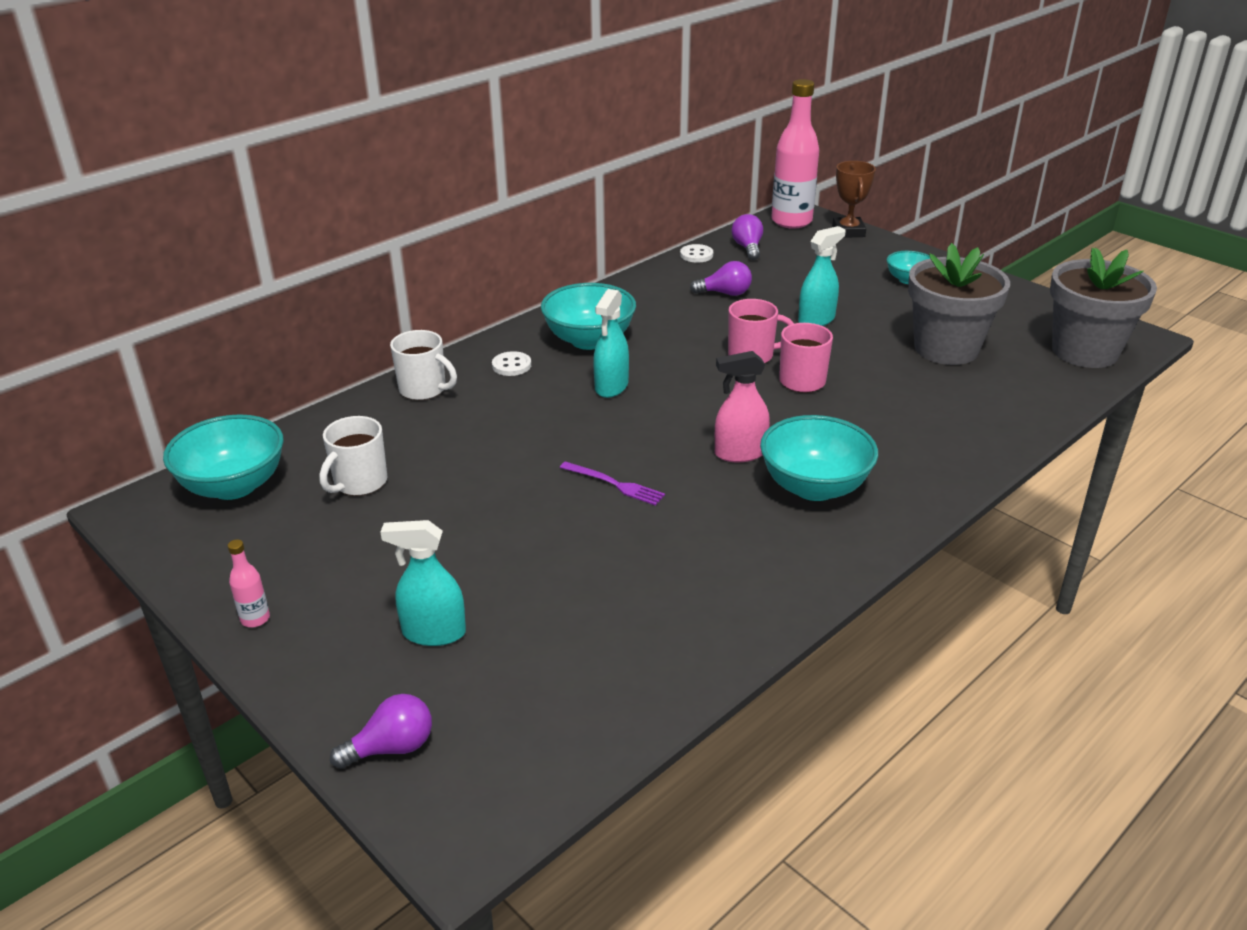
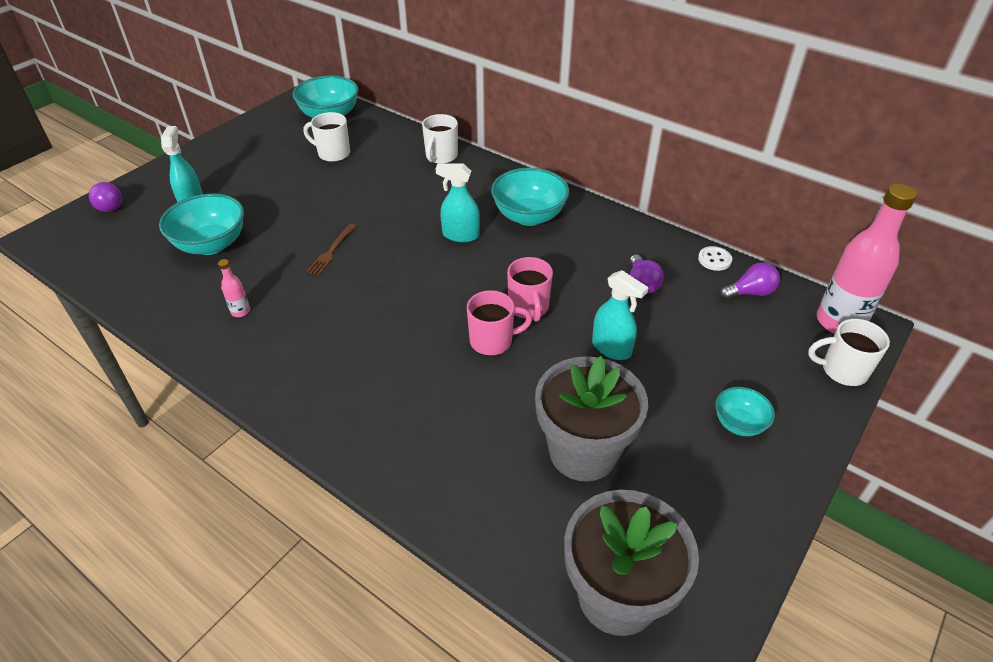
camera: 80 degrees right, 10 degrees up
pink bottle [228,539,270,627] -> pink bottle moved to [218,259,250,317]
white button [492,351,531,376] -> none
purple fork [560,461,665,506] -> brown fork [307,224,356,275]
pink spray bottle [715,351,770,462] -> none
turquoise bowl [760,415,878,501] -> turquoise bowl moved to [159,194,244,255]
brown trophy [832,161,876,238] -> white mug [808,319,890,386]

